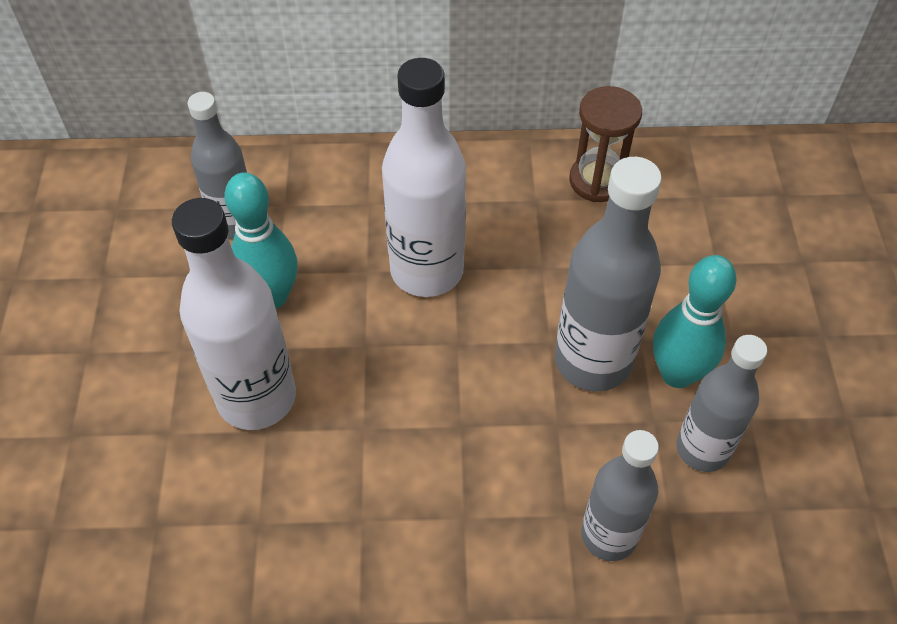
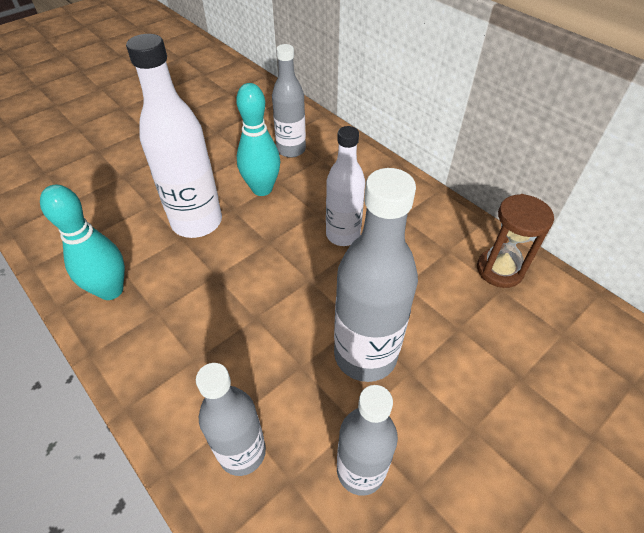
camera: 50 degrees right, 5 degrees down
white bottle [382,58,466,297] -> white bottle [326,126,365,246], size x0.66
turquoise bowling pin [653,255,737,388] -> turquoise bowling pin moved to [40,185,125,300]

